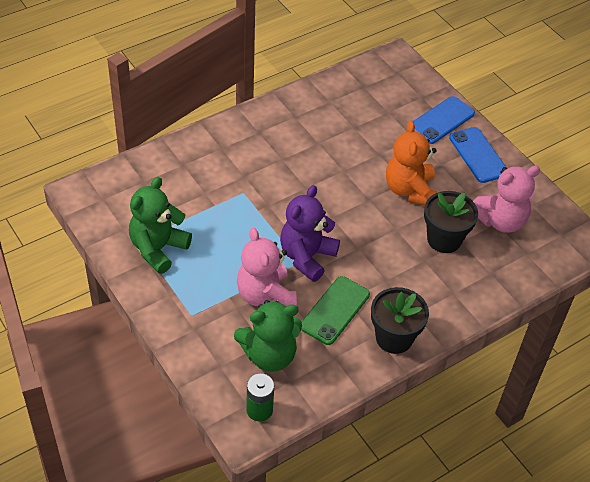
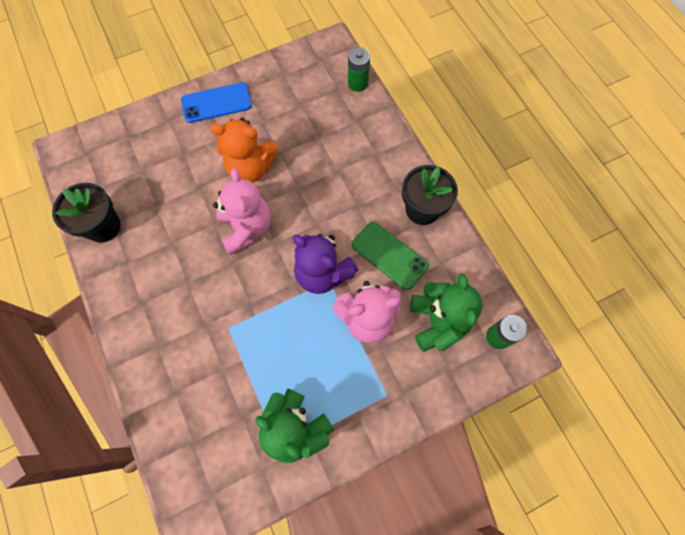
camera: 80 degrees left, 20 degrees up
blue phone [413,96,475,144] -> none
black flower pot [424,191,478,253] -> black flower pot moved to [52,183,121,243]
pink teddy bear [473,166,540,233] -> pink teddy bear moved to [213,168,271,255]
none -> green battery [348,47,370,92]

